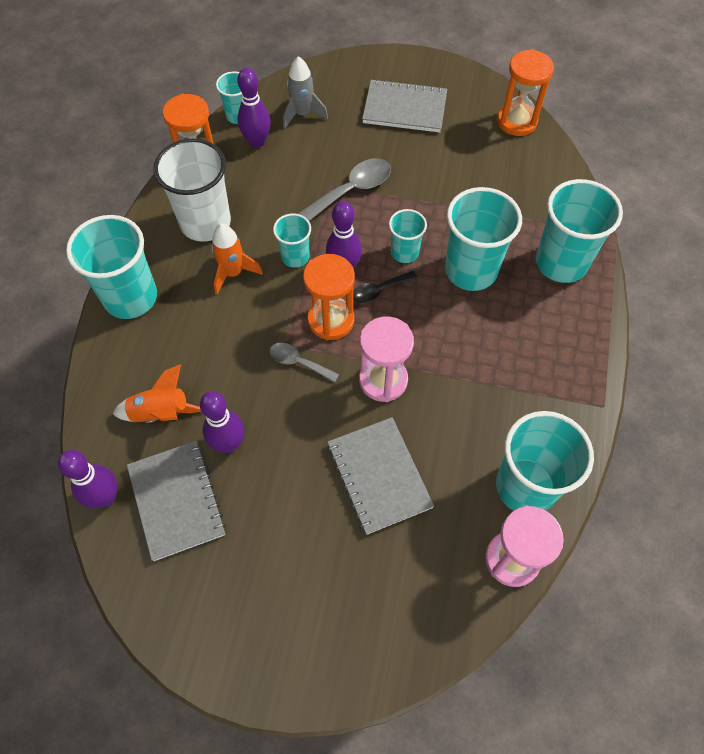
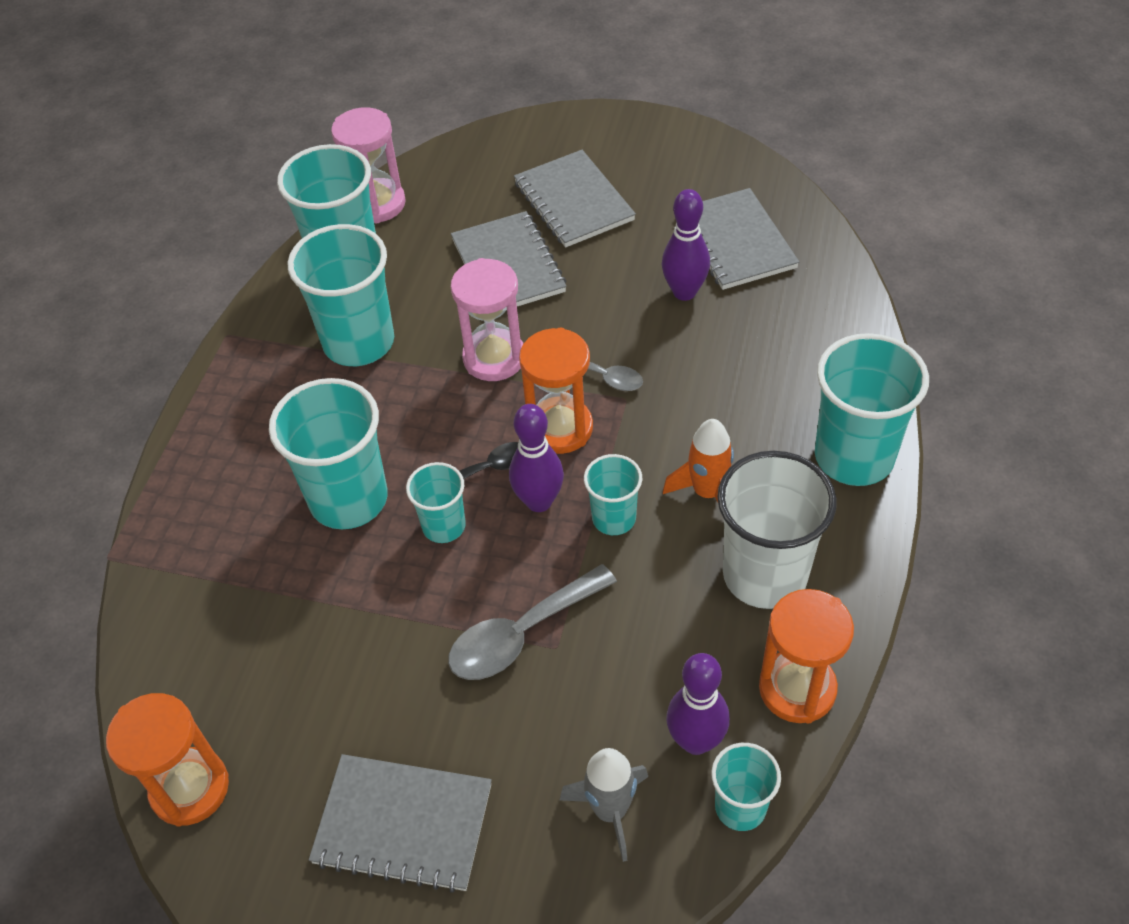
camera: 175 degrees left, 10 degrees down
purple bowling pin [58,450,118,509] -> none
orange rocket [113,364,201,423] -> none
turquoise cup [536,179,623,283] -> turquoise cup moved to [287,224,394,366]
none -> grey notebook [514,150,636,247]

